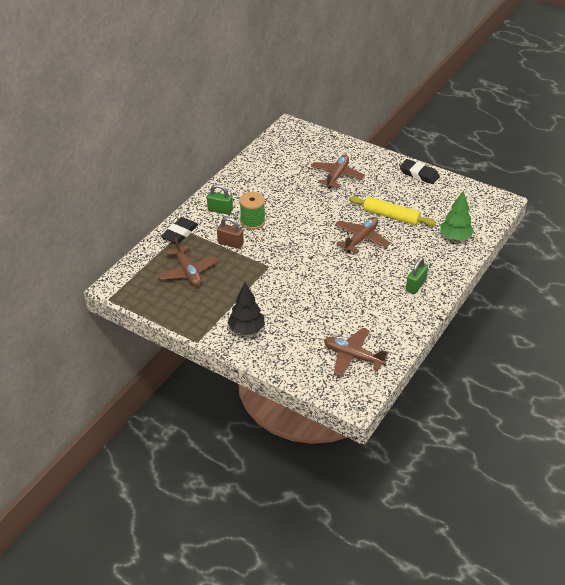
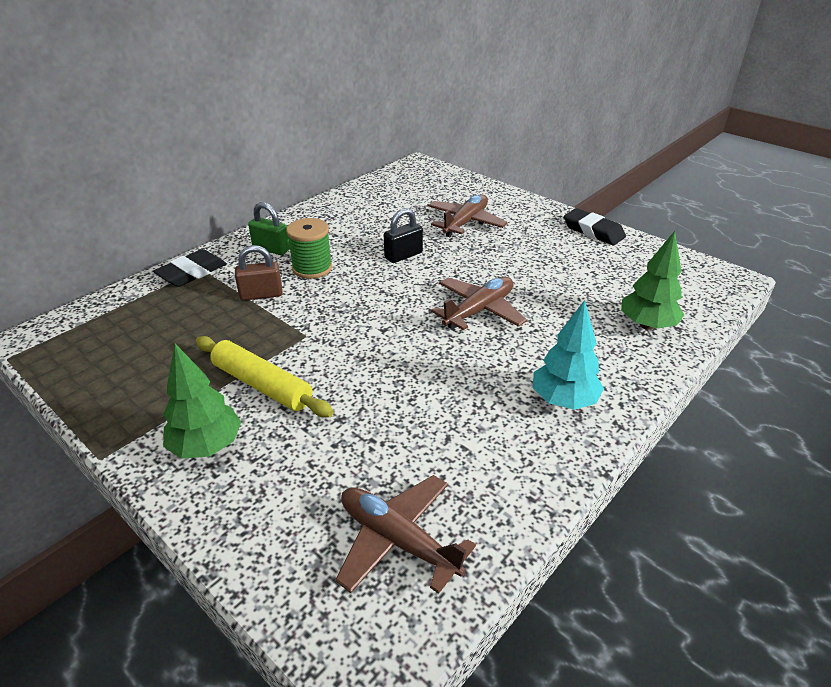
camera: 10 degrees right, 5 degrees down
brown plane [157,237,219,286] -> none
brown padlock [217,217,244,249] -> brown padlock turned 45 degrees counterclockwise [235,245,283,300]
black tree [228,282,265,335] -> green tree [163,344,241,459]
yellow rolling pin [349,196,436,226] -> yellow rolling pin moved to [196,336,334,417]
green padlock [406,257,428,294] -> turquoise tree [533,300,604,410]
none -> black padlock [384,208,423,263]

